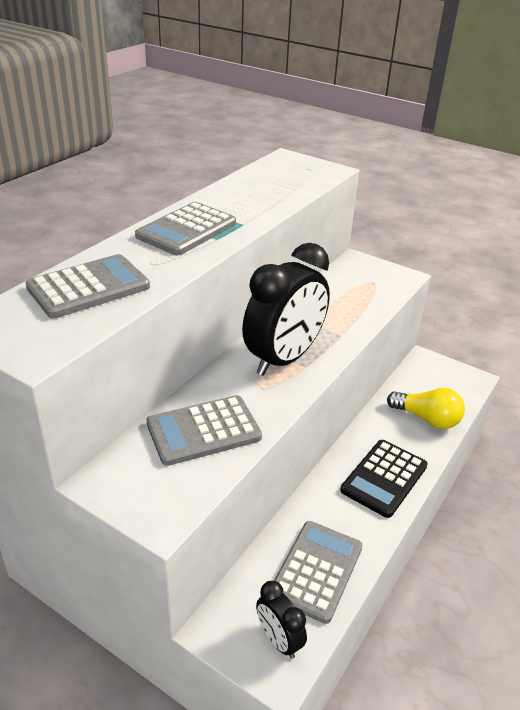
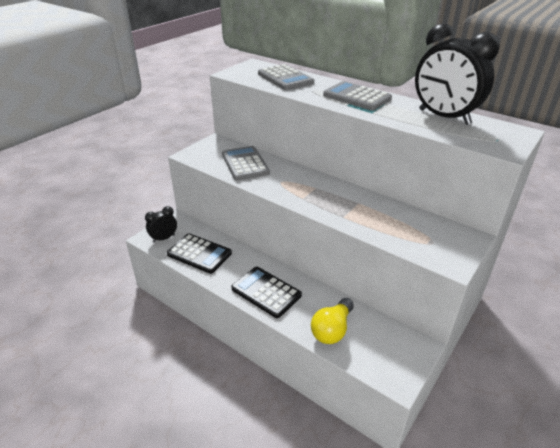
camera: 95 degrees right, 0 degrees up
black clock [242,243,330,376] -> black clock moved to [415,23,500,125]
grey calculator [274,521,363,624] -> black calculator [167,233,232,274]

